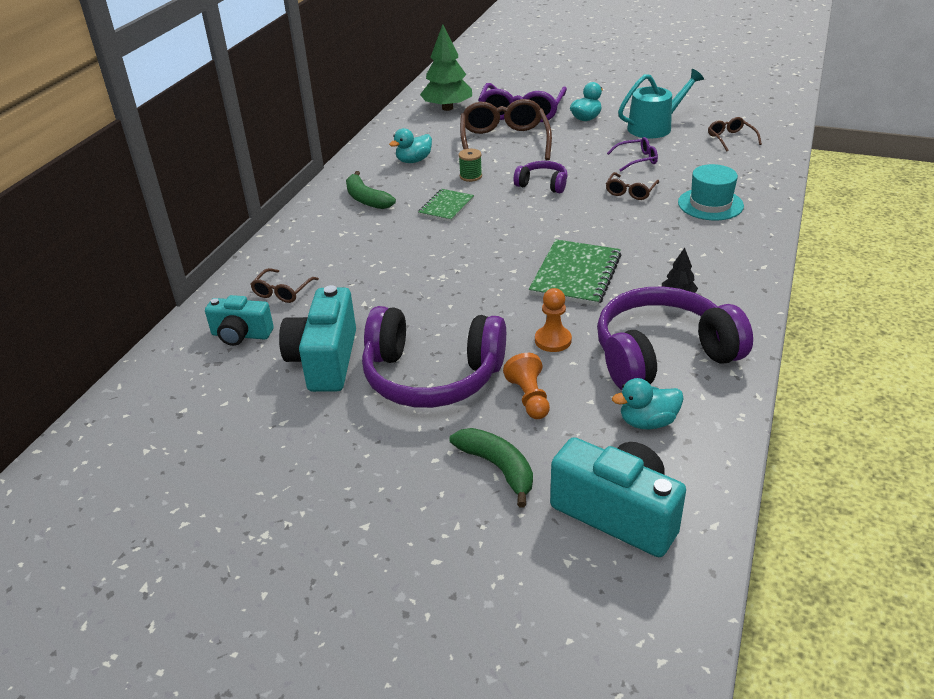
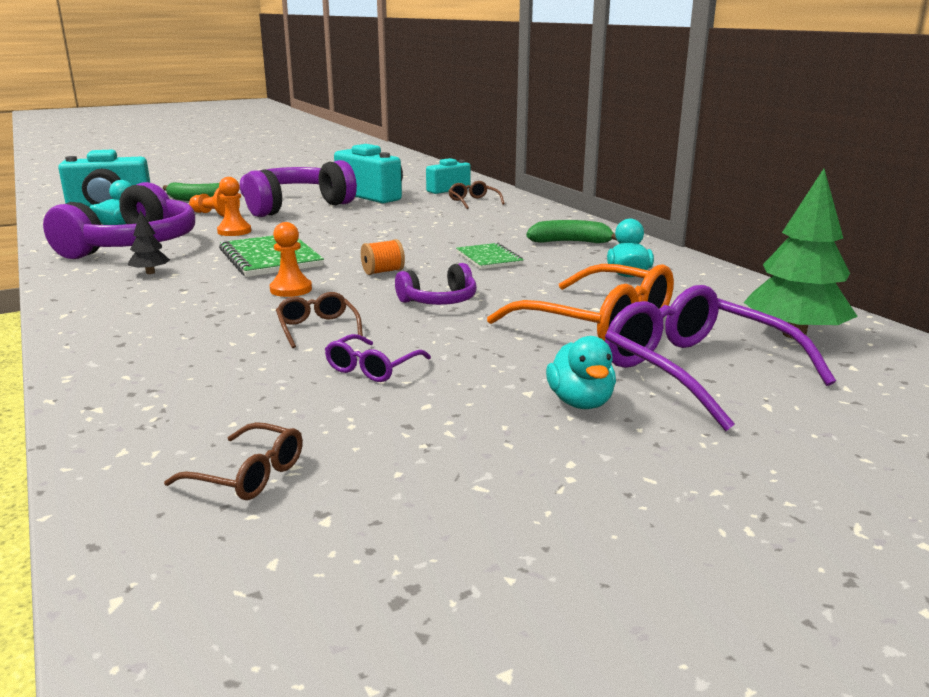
camera: 130 degrees right, 15 degrees down
green spool [459,149,482,182] -> none
brown glasses [460,99,552,160] -> orange glasses [487,264,674,341]
turquoise watering can [618,69,704,138] -> none
turquoise hat [678,164,744,220] -> none
none -> orange pawn [270,222,312,297]
none -> orange spool [361,239,405,275]

